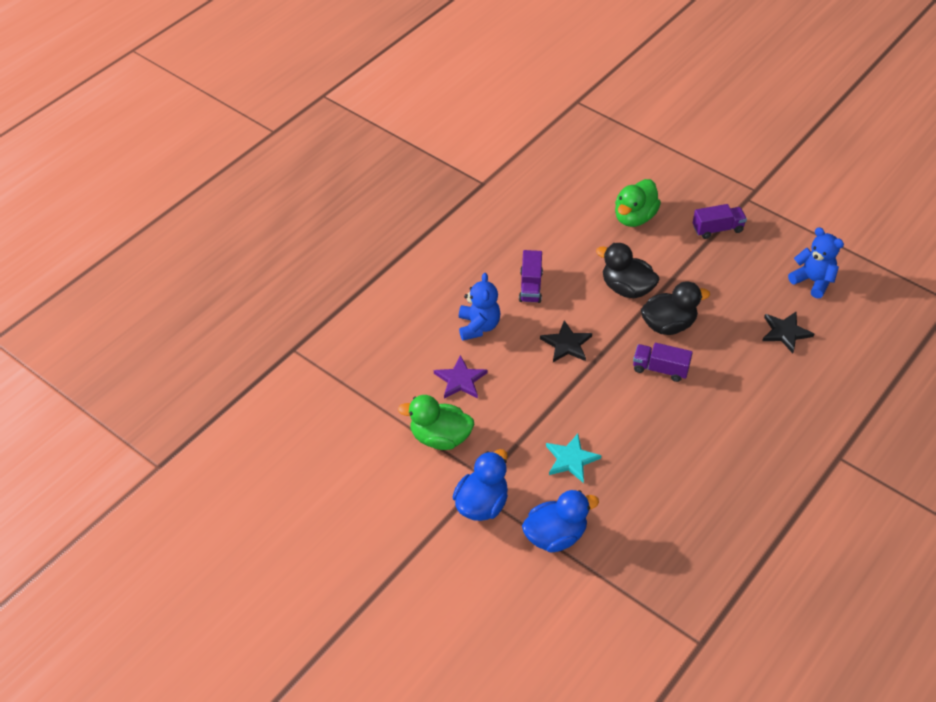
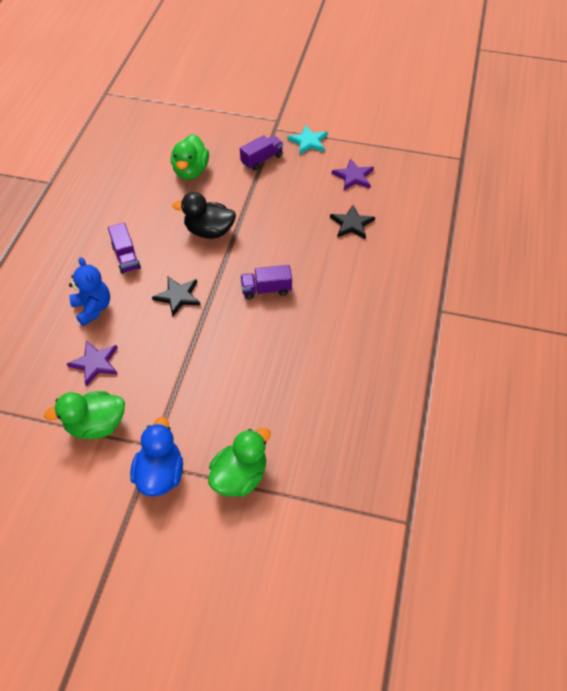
camera: 25 degrees left, 5 degrees up
blue duck [522,490,599,553] -> green duck [208,428,271,497]
turquoise star [546,434,602,483] -> turquoise star moved to [287,125,328,155]
black duck [641,281,710,335] -> none
blue teddy bear [788,227,844,299] -> purple star [332,159,374,190]

